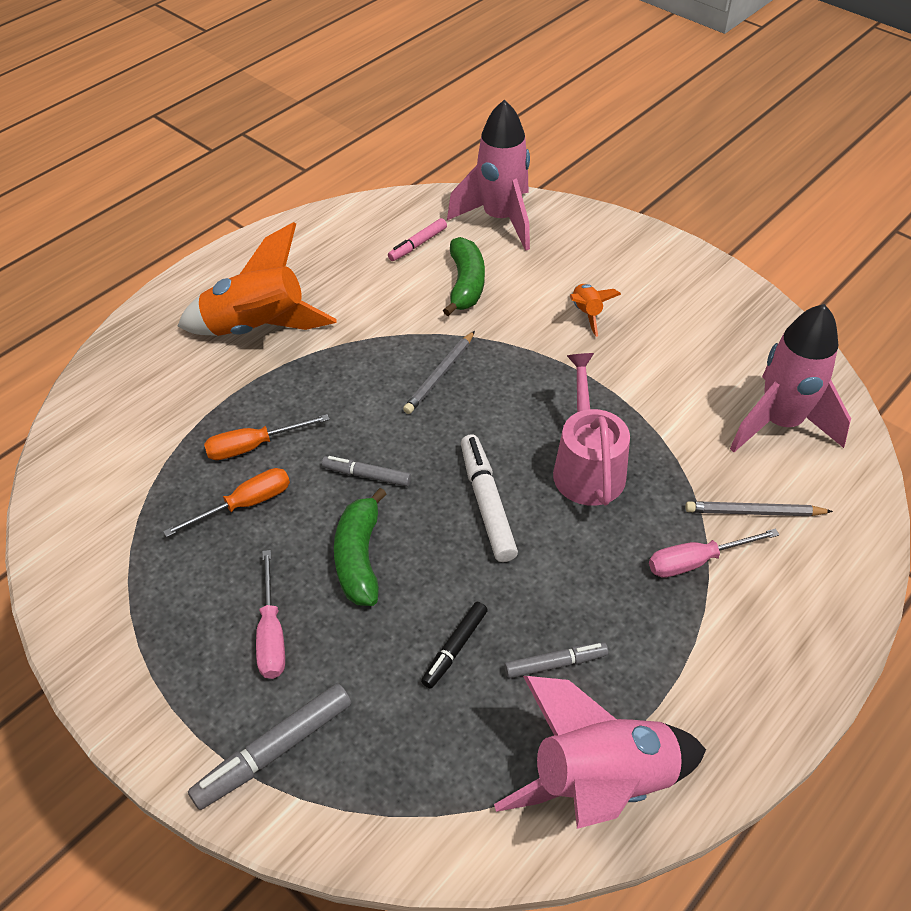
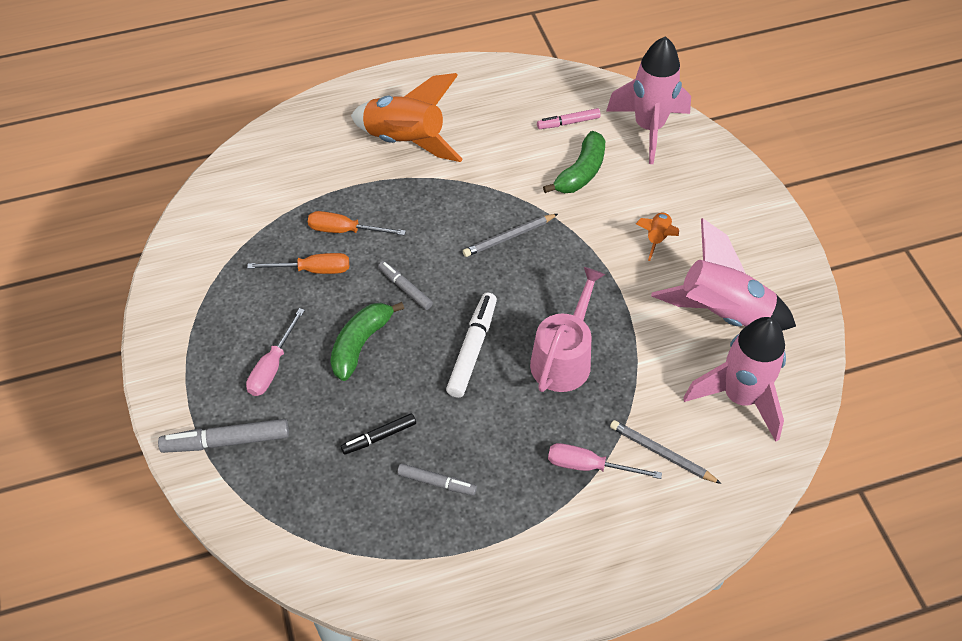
camera: 30 degrees right, 5 degrees up
pink rocket [494,676,706,829] -> pink rocket moved to [651,218,796,331]

